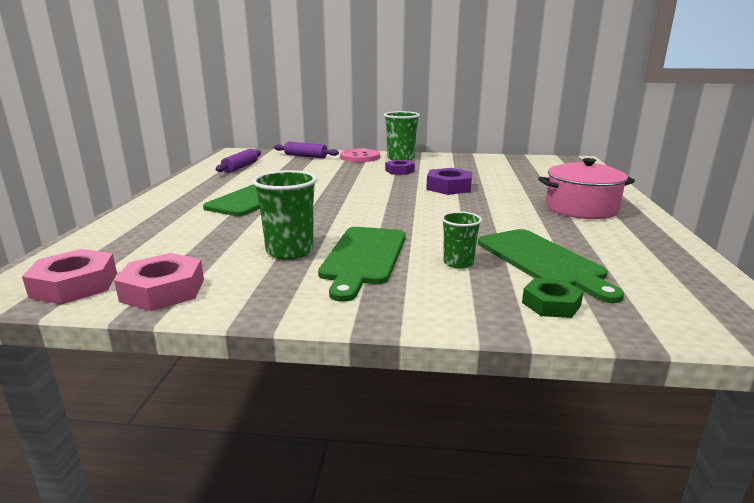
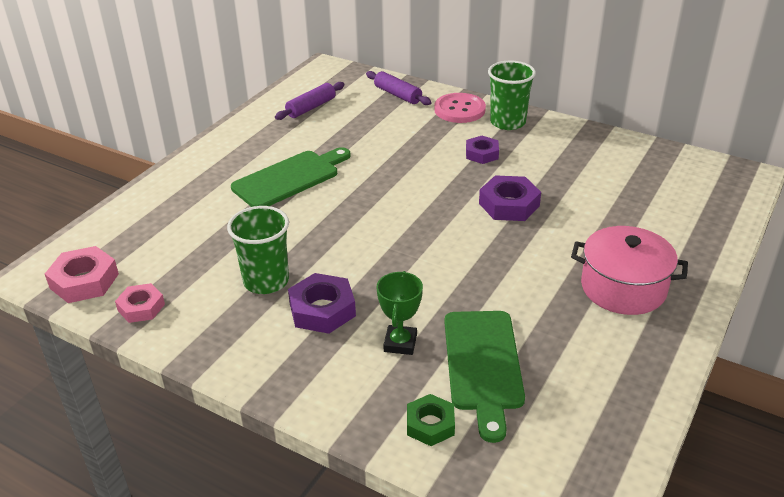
camera: 25 degrees right, 15 degrees up
pink nut [114,253,204,311] -> pink nut [115,283,165,323], size x0.66
green cutting board [318,227,406,302] -> purple nut [288,273,356,334]
green cup [441,211,482,269] -> green trophy [376,271,423,355]

